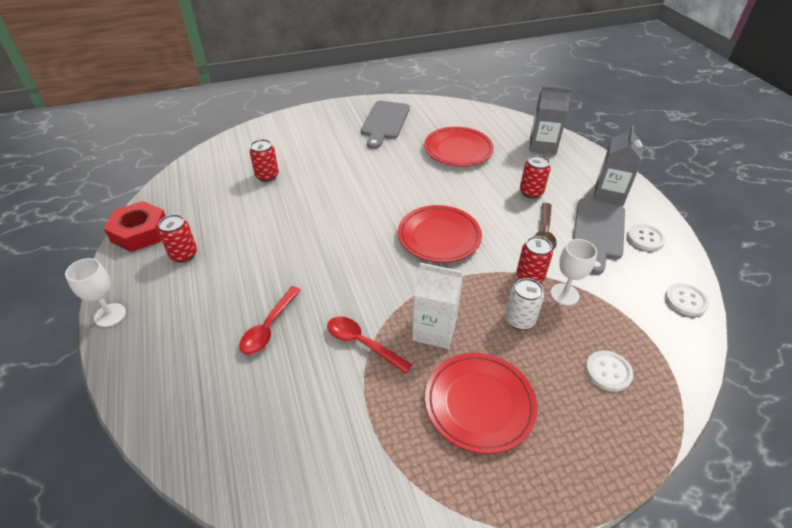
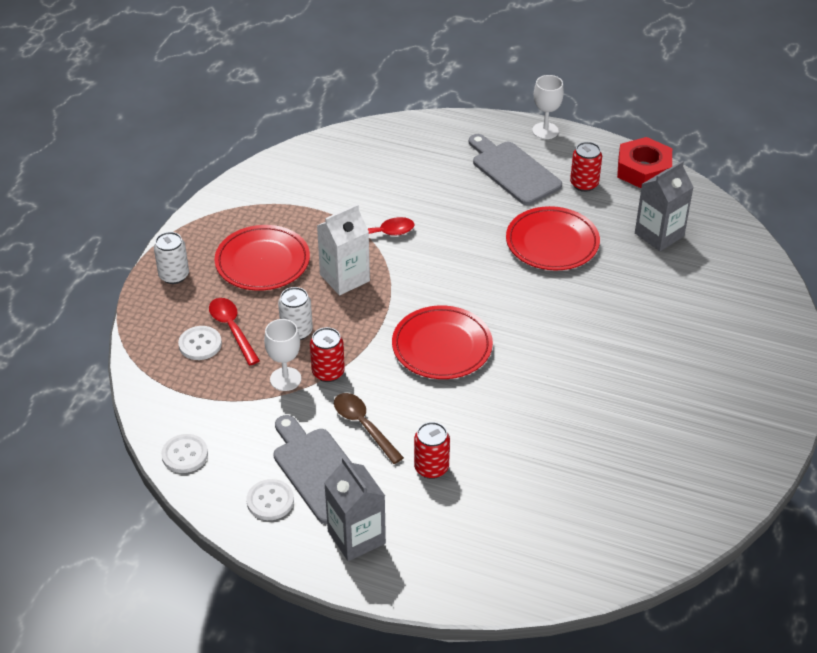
camera: 130 degrees right, 0 degrees up
red spoon [239,286,301,355] -> red spoon moved to [209,298,260,365]
red can [250,139,279,182] -> none
grey cutting board [361,101,410,149] -> grey cutting board moved to [469,134,562,205]
red plate [424,127,494,166] -> red plate moved to [506,206,600,270]
grey carton [530,86,572,154] -> grey carton moved to [635,161,693,251]
none -> white can [154,232,189,284]

